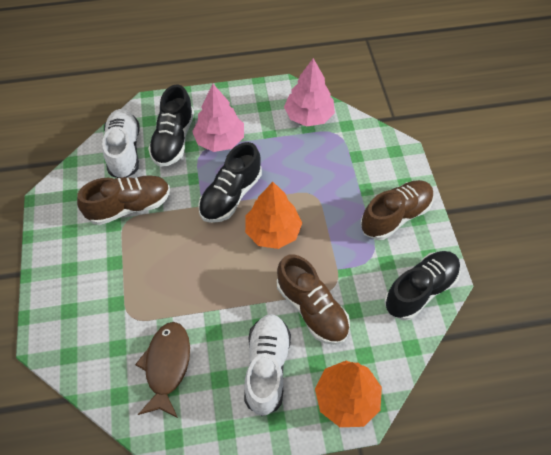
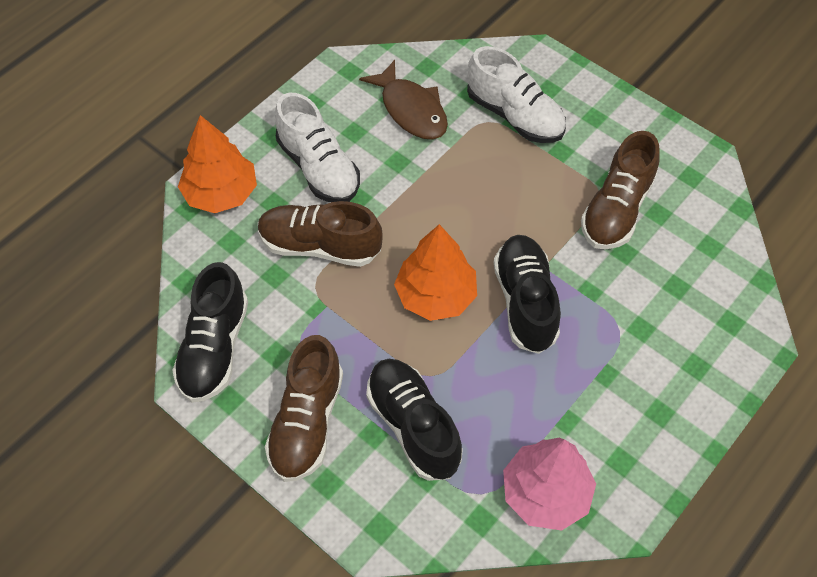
camera: 140 degrees right, 0 degrees up
white shoe [102,109,140,178] -> white shoe moved to [467,46,566,143]
black shoe [148,85,194,167] -> black shoe moved to [366,359,463,481]
pink tree [192,84,244,152] -> none

